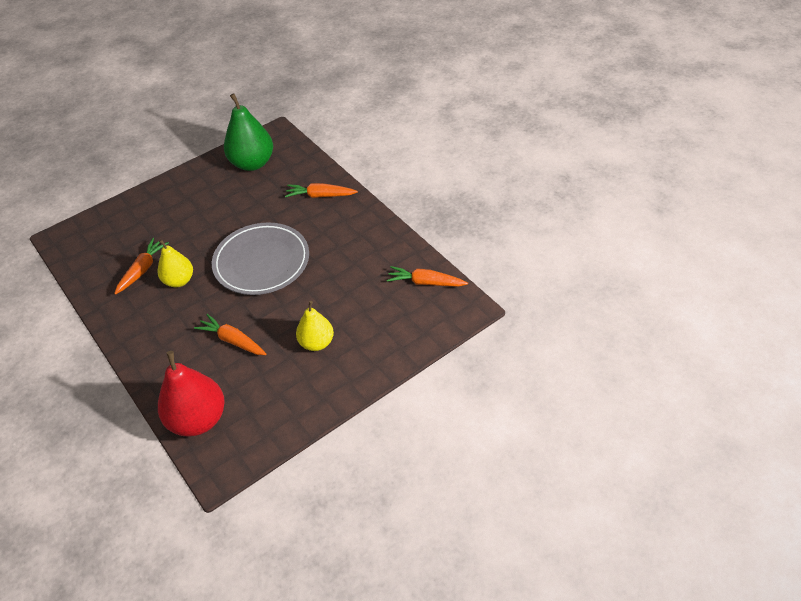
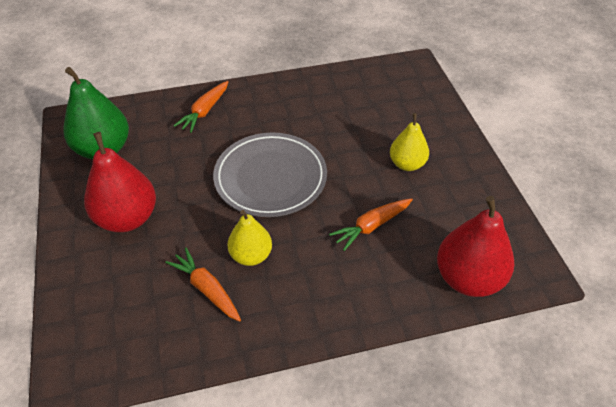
camera: 70 degrees left, 0 degrees up
orange carrot [387,266,468,287] -> none
none -> red pear [84,132,156,232]

